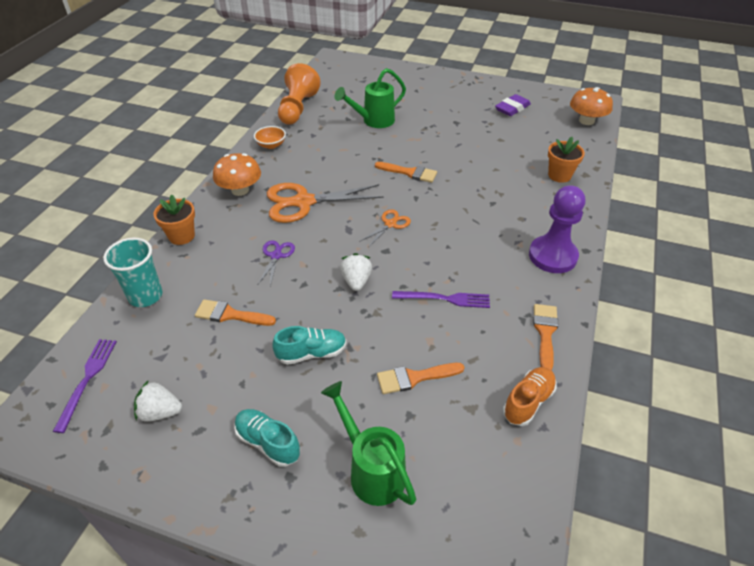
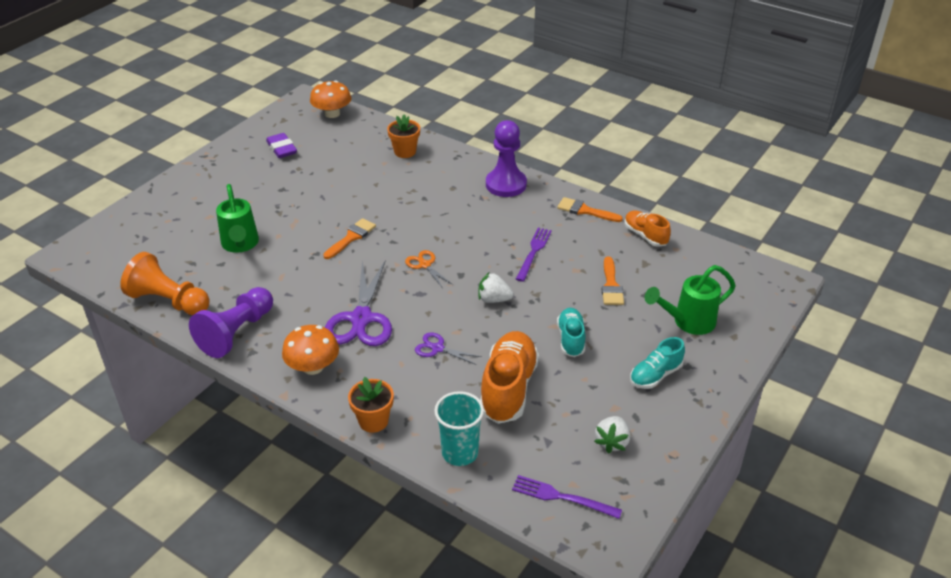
camera: 75 degrees left, 5 degrees down
orange brush [195,299,276,326] -> orange shoe [480,331,539,424]
orange bowl [254,126,286,149] -> purple pawn [189,287,273,358]
orange scissors [267,183,384,223] -> purple scissors [325,260,392,346]

